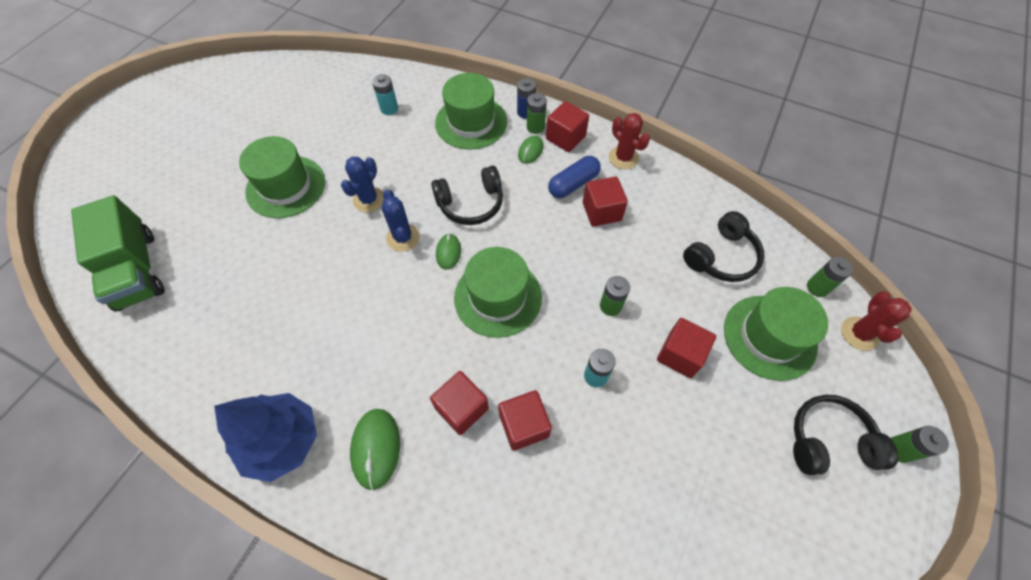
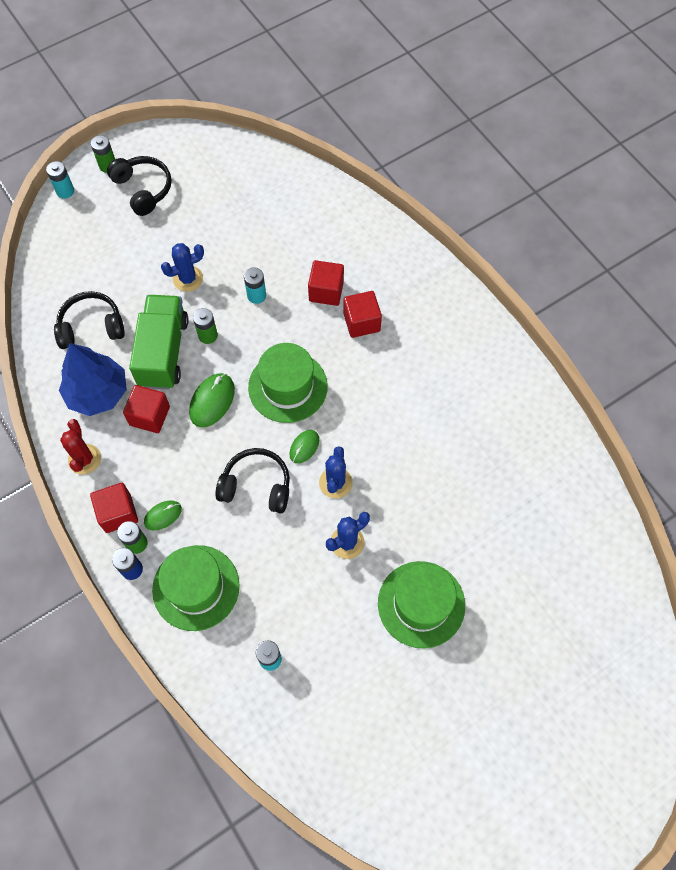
camera: 150 degrees left, 5 degrees up
green truck [71,195,165,312] -> green truck moved to [129,295,189,390]
blue tree [214,393,317,482] -> blue tree moved to [59,343,127,416]
green mouse [350,409,400,490] -> green mouse moved to [189,373,235,428]
blue capsule [548,156,601,198] -> none
red cube [657,318,716,378] -> blue cactus [161,243,204,292]
green hat [724,287,828,381] -> none
black headphones [793,395,898,475] -> black headphones turned 150 degrees counterclockwise [107,156,172,216]
green battery [807,257,853,297] -> none
red cactus [841,291,911,351] -> none
none -> turquoise battery [46,161,74,199]

